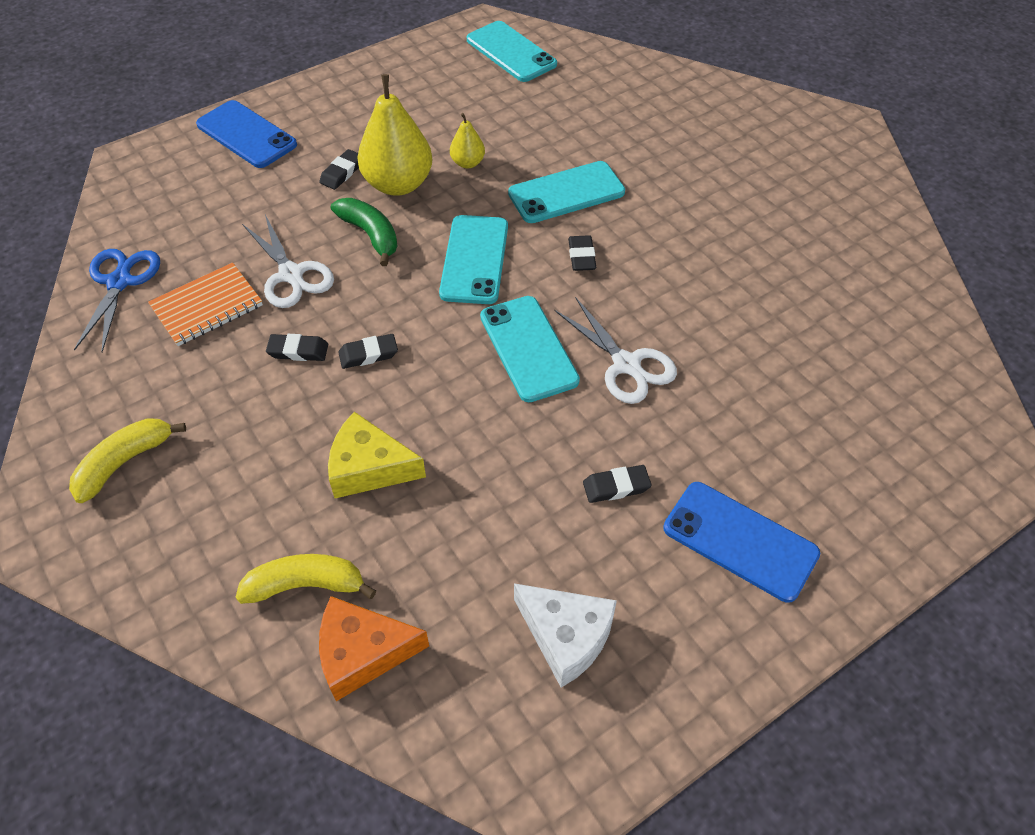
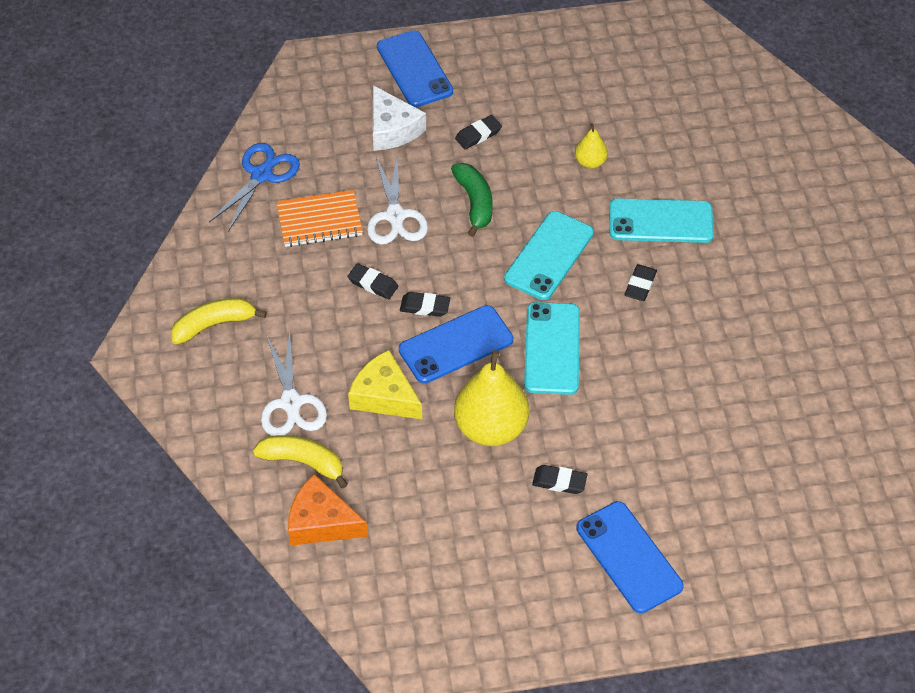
camera: 25 degrees right, 0 degrees up
yellow pear [357,74,432,196] -> yellow pear moved to [454,350,529,446]
turquoise phone [467,21,557,82] -> none
white cheese [514,583,617,688] -> white cheese moved to [373,85,426,151]
white scissors [554,297,677,404] -> white scissors moved to [261,331,327,436]
none -> blue phone [399,305,513,384]

